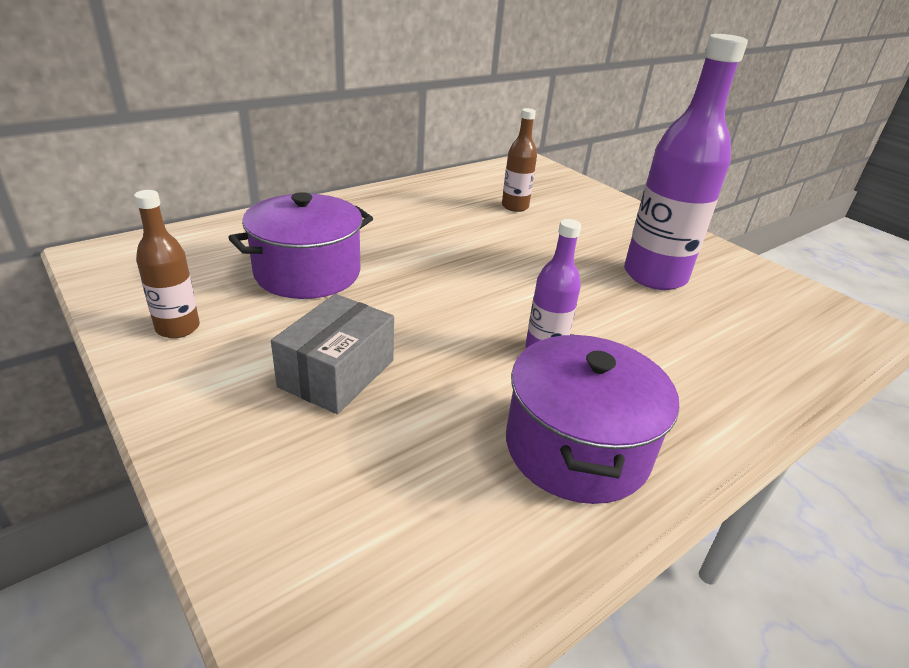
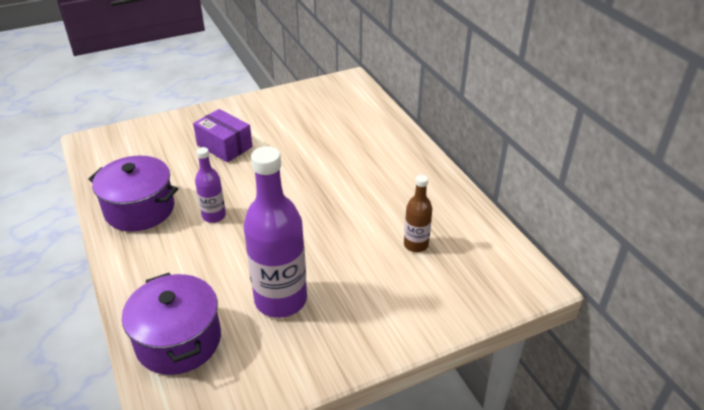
camera: 105 degrees right, 5 degrees up
brown bottle [134,190,200,338] -> none
purple pot [228,192,373,299] -> purple pot moved to [122,273,221,375]
grey box [271,294,394,414] -> purple box [193,109,253,162]

